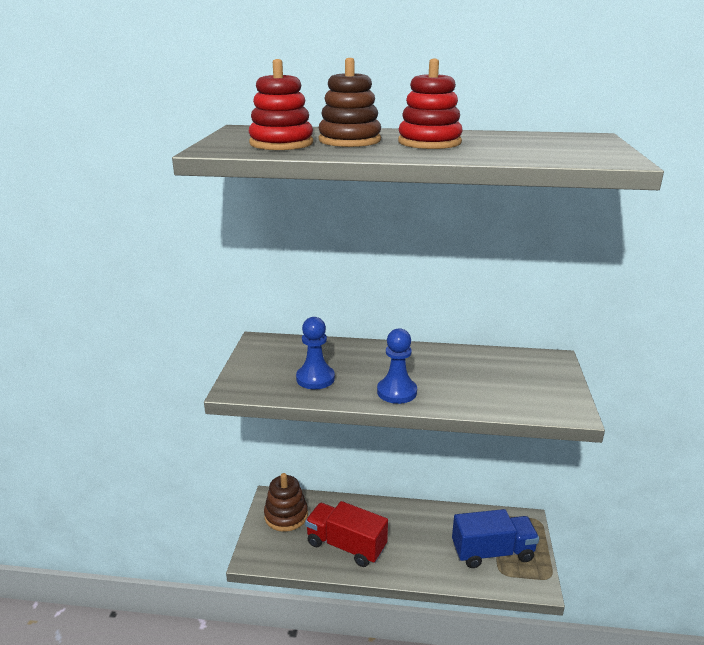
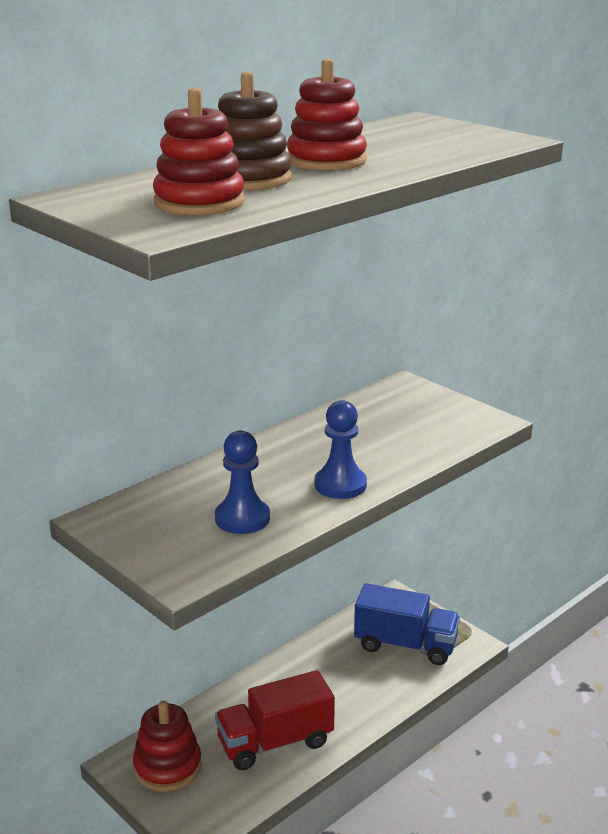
camera: 50 degrees left, 0 degrees up
brown stacking toy [264,473,308,532] -> red stacking toy [133,701,202,792]
blue truck [452,509,539,568] -> blue truck turned 75 degrees clockwise [354,583,460,665]

